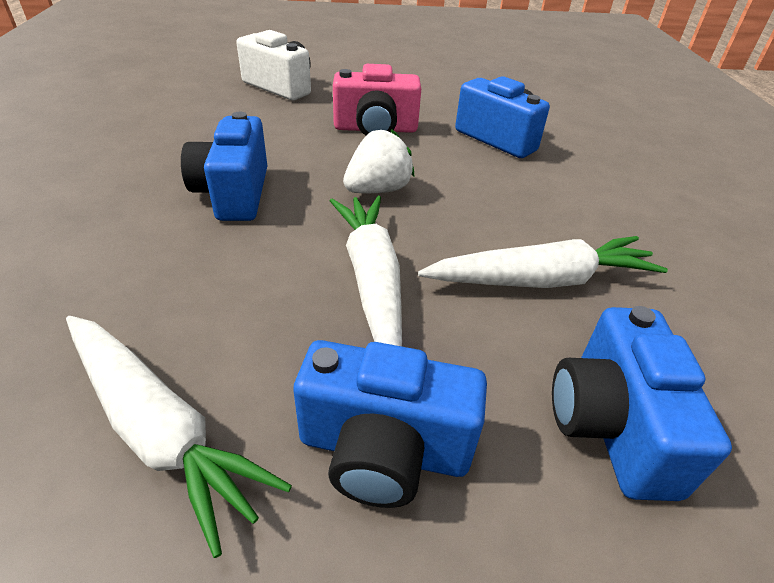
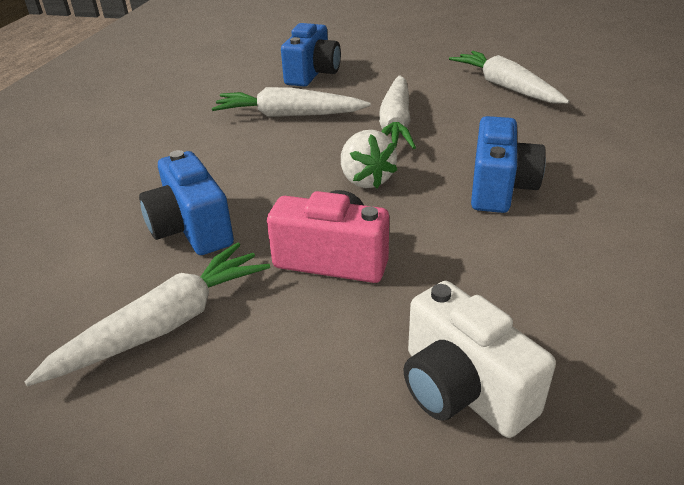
camera: 160 degrees left, 5 degrees down
blue camera [293,340,487,508] -> none
white strawberry [343,129,414,193] -> white strawberry turned 90 degrees counterclockwise [341,130,397,188]
none -> white carrot [25,242,270,386]

